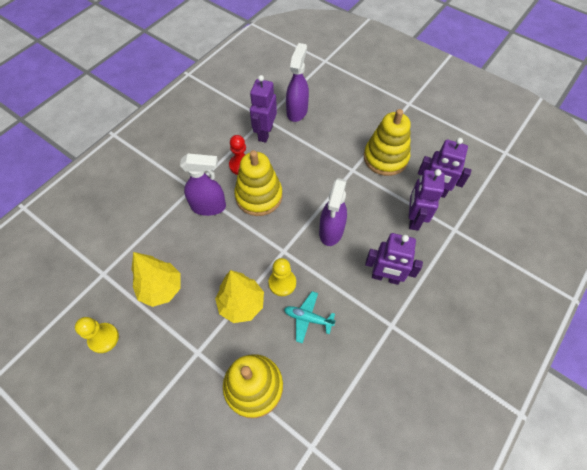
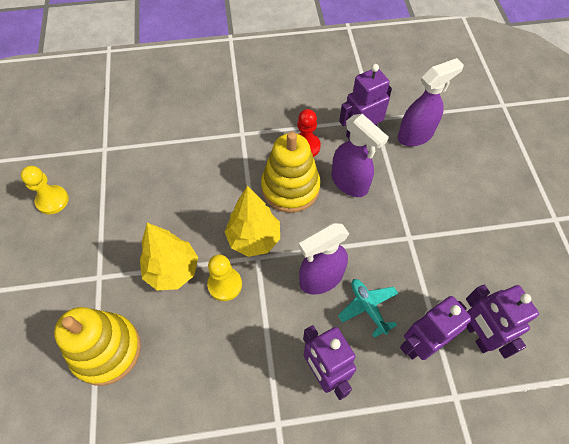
camera: 45 degrees right, 0 degrees up
yellow tree [131,252,181,307] -> yellow tree moved to [225,186,280,257]
purple spray bottle [180,153,226,216] -> purple spray bottle moved to [332,114,389,197]
turquoise plane [284,291,336,344] -> turquoise plane moved to [338,279,398,338]
yellow stacking toy [364,109,411,176] -> none

